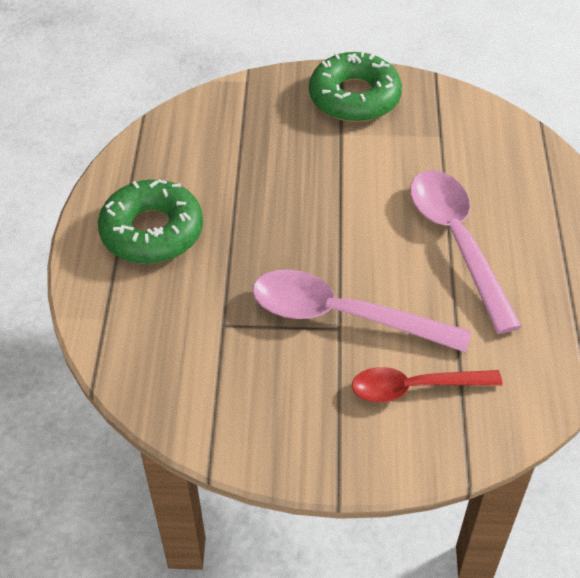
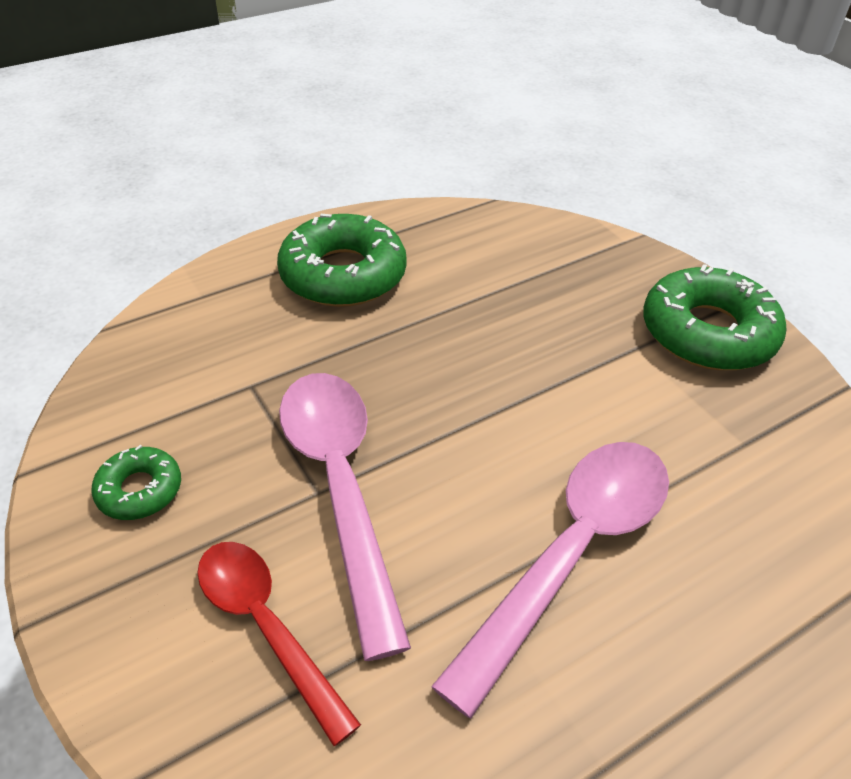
camera: 55 degrees right, 5 degrees down
none -> green donut [91,445,181,520]

